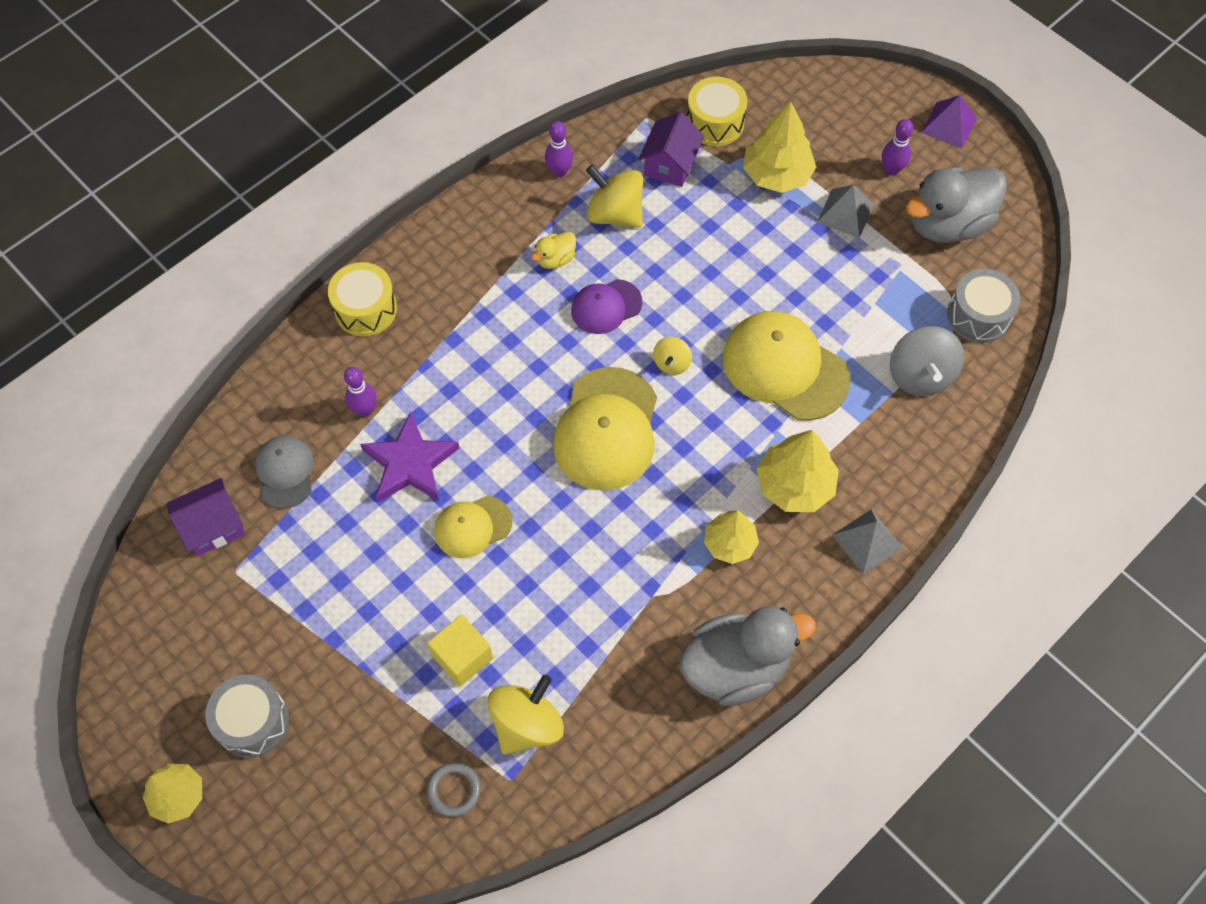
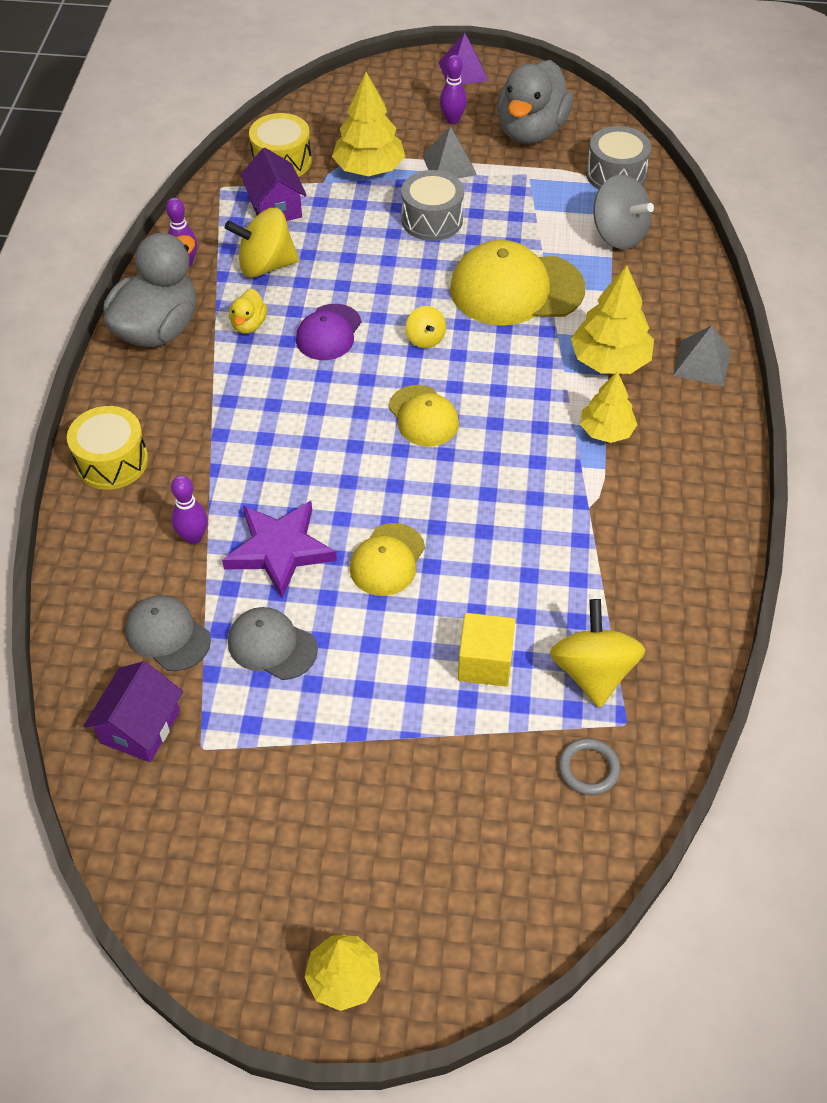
camera: 40 degrees left, 10 degrees down
grey drum [205,675,289,758] -> grey drum moved to [401,170,464,241]
yellow cap [553,367,657,491] -> yellow cap [388,385,459,447], size x0.56
grey duck [679,606,816,706] -> grey duck moved to [103,233,196,347]
none -> grey cap [228,607,318,680]

